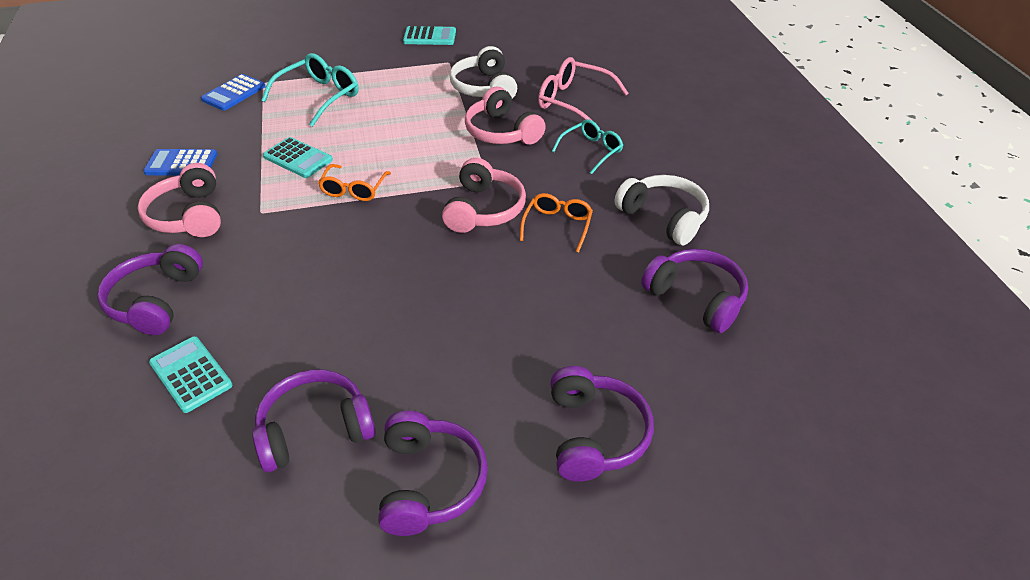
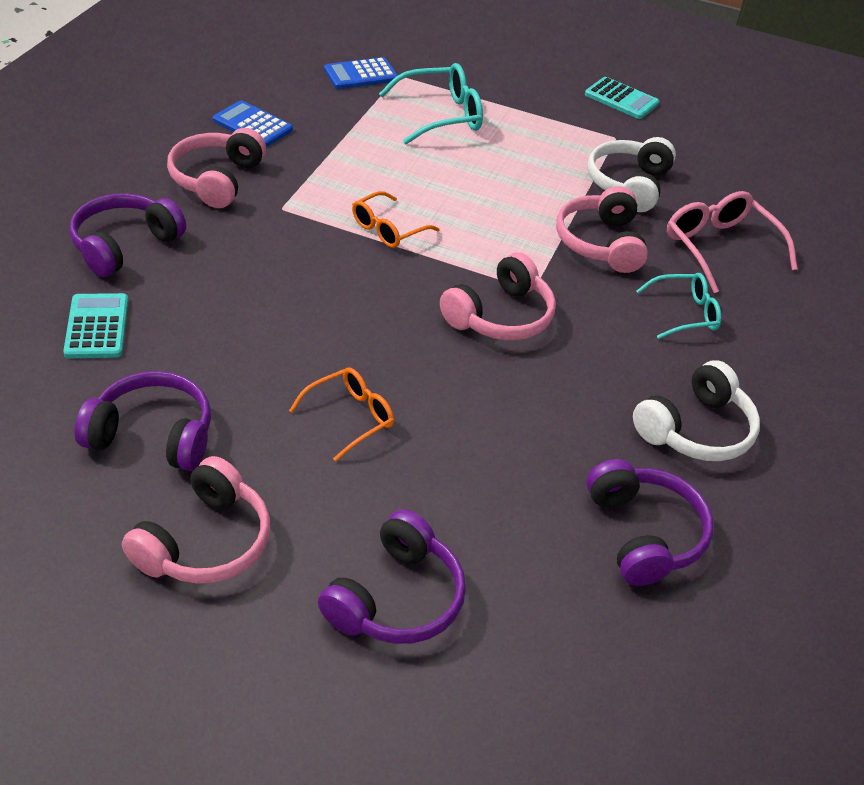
camera: 30 degrees right, 0 degrees up
turquoise calculator [263,137,333,178] -> none
purple headphones [378,411,488,536] -> pink headphones [122,456,270,584]
orange glasses [520,193,593,253] -> orange glasses moved to [289,368,394,461]
white headphones [614,175,709,245] -> white headphones turned 60 degrees clockwise [633,360,760,461]

